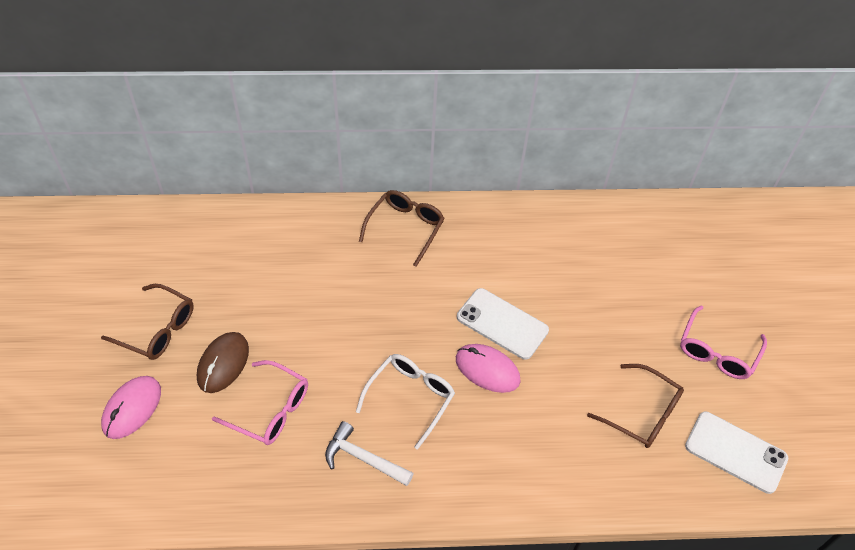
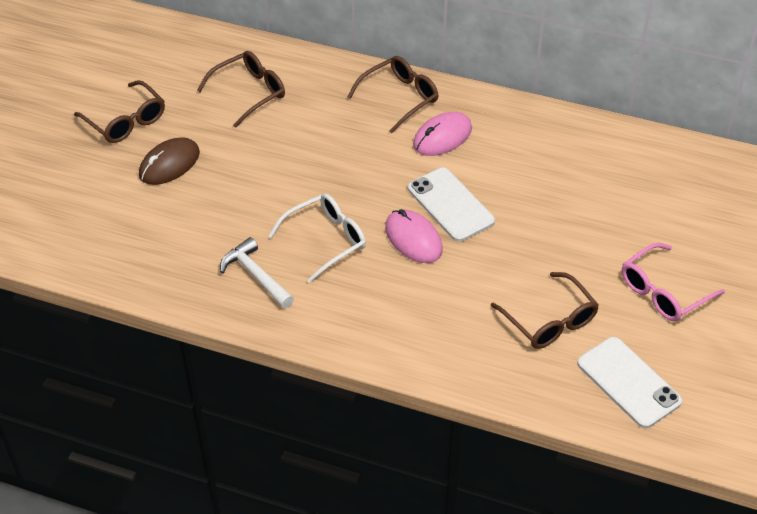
camera: 25 degrees right, 5 degrees down
pink mouse [101,376,161,439] -> pink mouse moved to [413,112,472,156]
pink glasses [212,360,308,445] -> none
none -> brown glasses [197,51,285,128]

